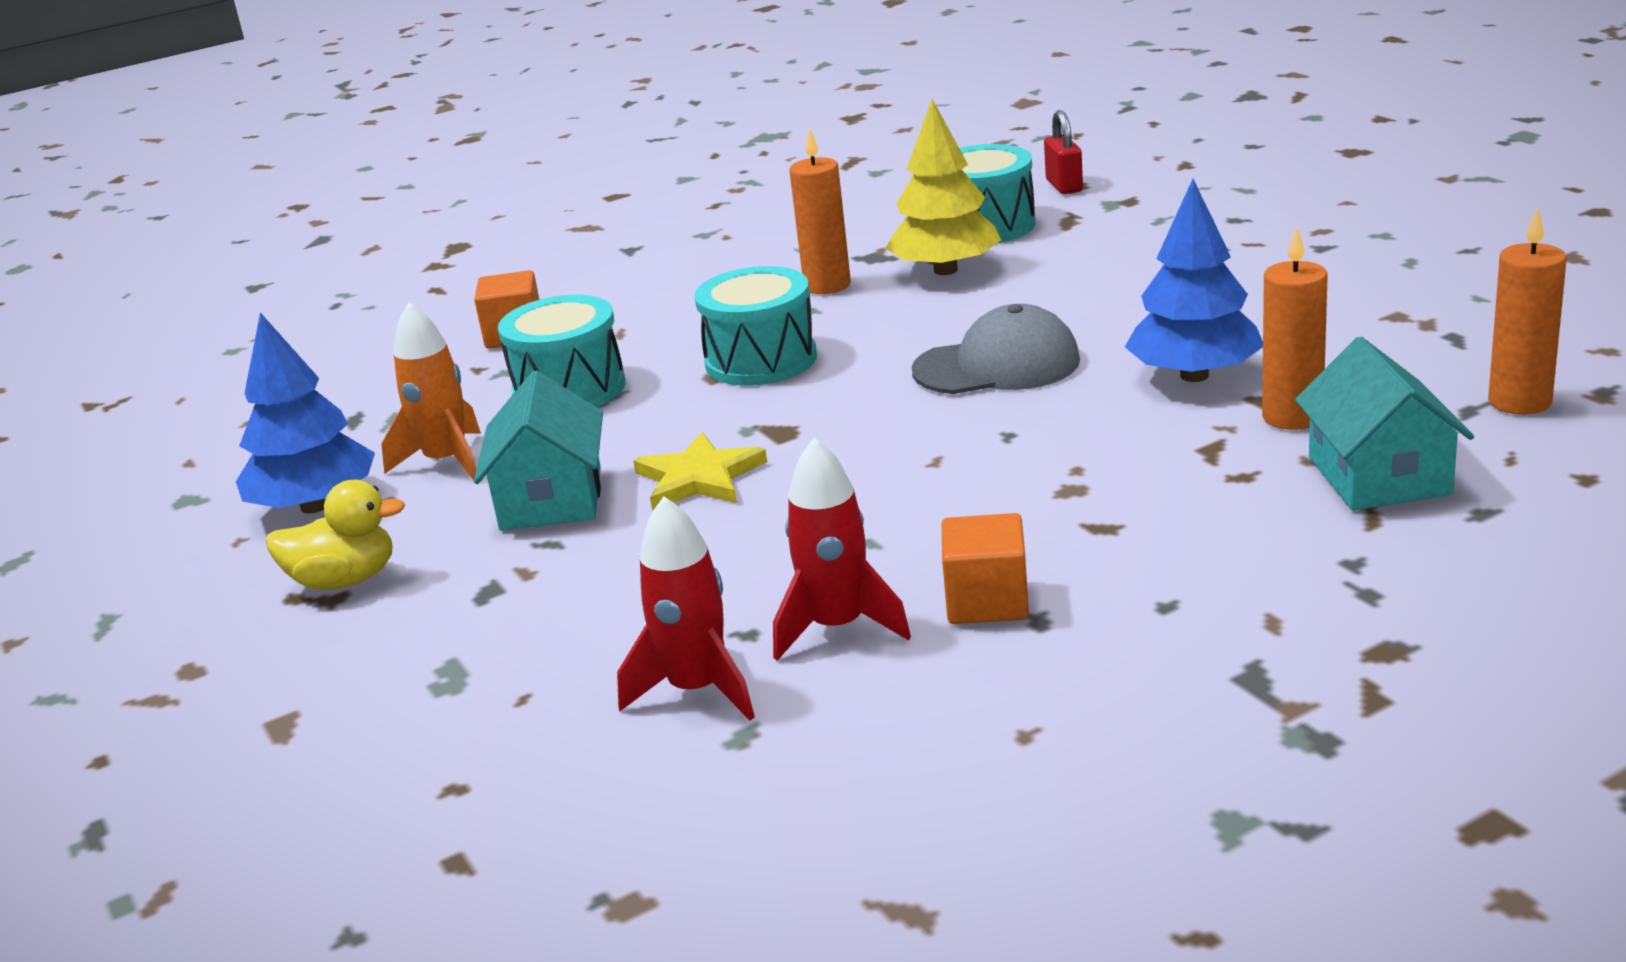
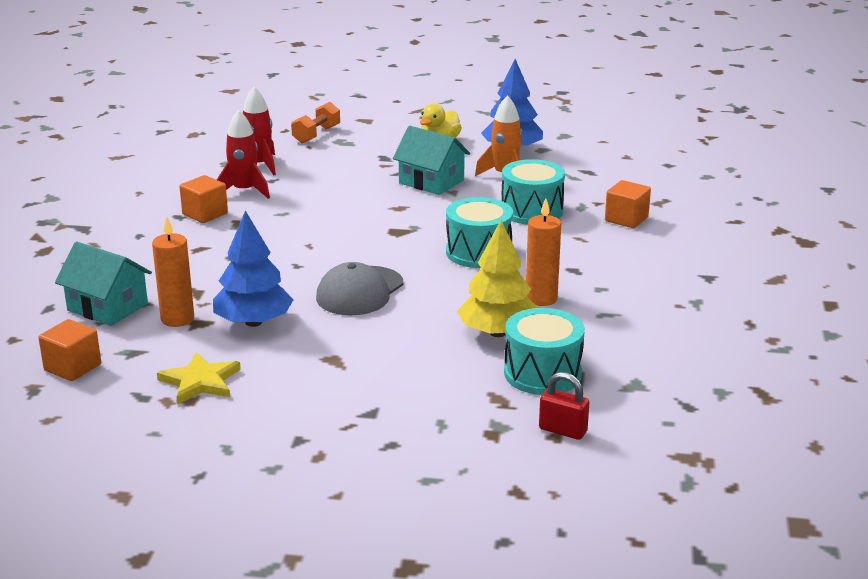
camera: 125 degrees right, 0 degrees up
yellow star [633,432,767,510] -> yellow star moved to [157,352,241,404]
orange candle [1488,207,1567,415] -> orange cube [38,319,101,381]
none -> orange dumbbell [291,102,340,143]

